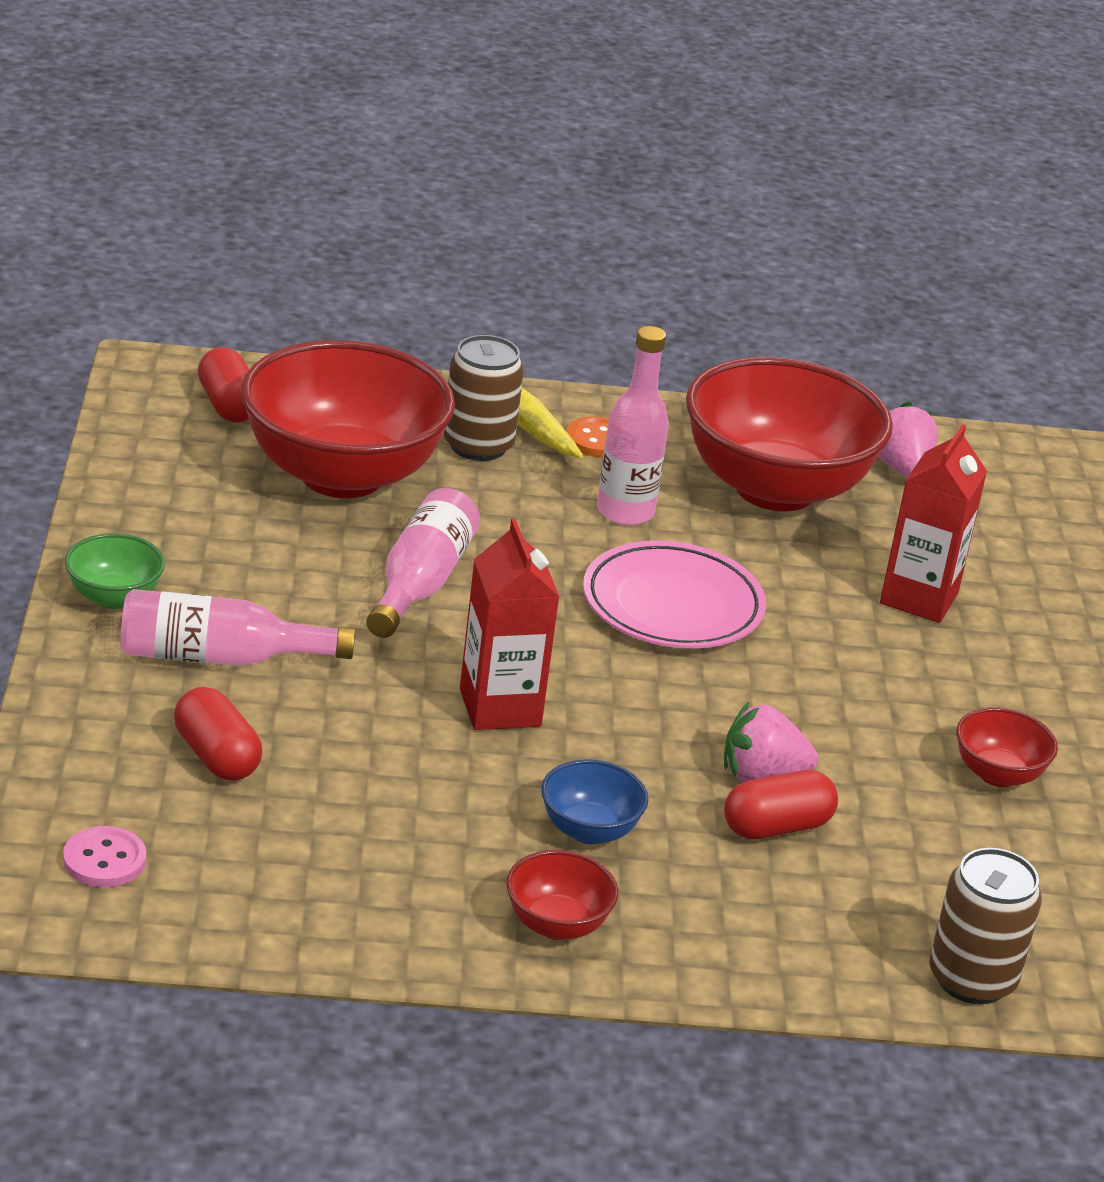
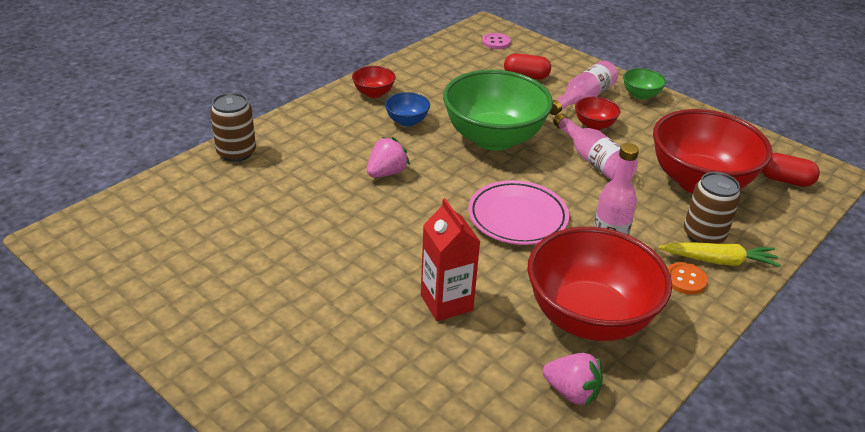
camera: 135 degrees right, 5 degrees up
red carton [460,518,559,730] -> green bowl [443,70,553,151]
red capsule [724,770,838,840] -> none
red bowl [956,707,1058,787] -> red bowl moved to [575,97,621,130]

